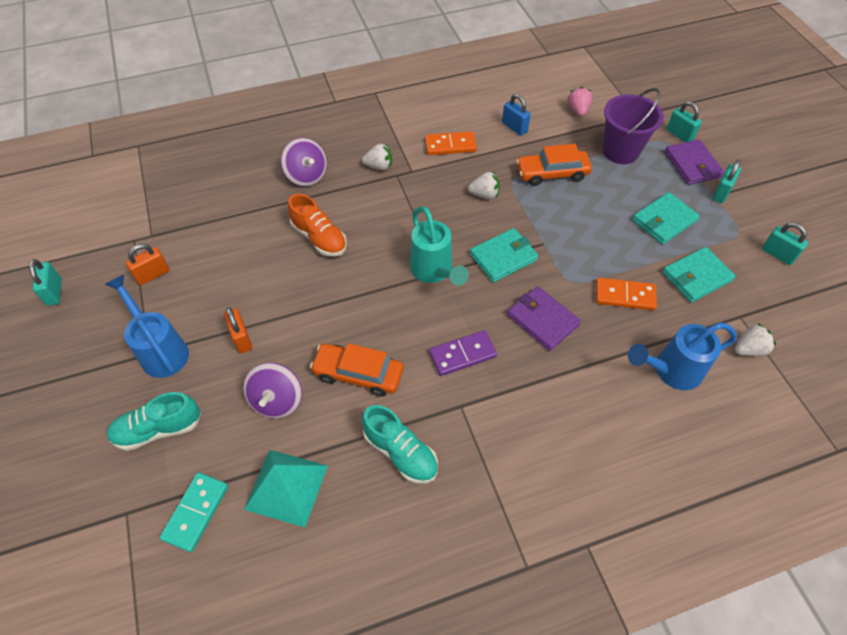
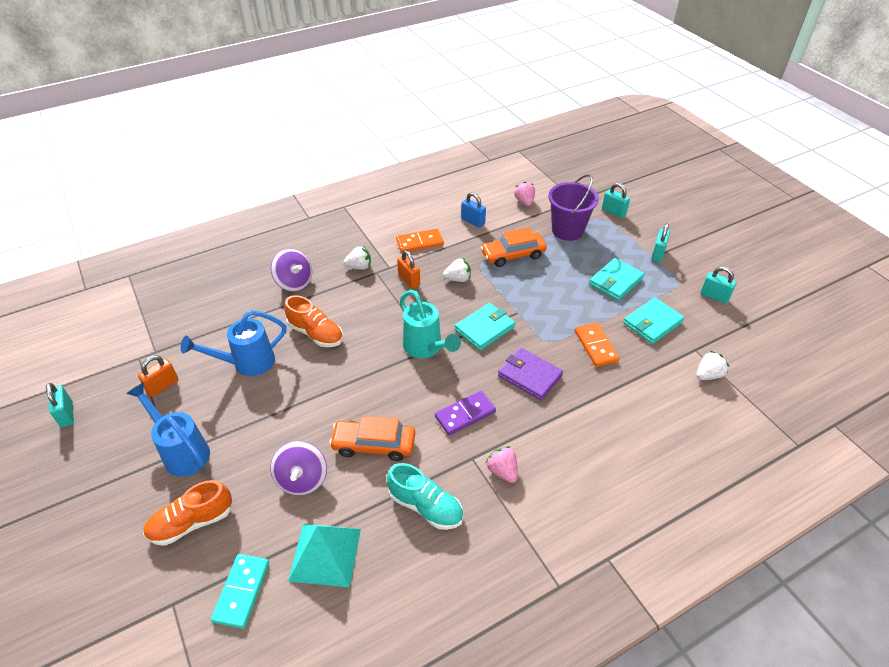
camera: 10 degrees left, 10 degrees down
turquoise shoe [106,392,201,451] -> orange shoe [143,480,232,546]
orange padlock [224,307,252,353] -> orange padlock moved to [397,250,420,289]
orange domino [596,277,657,311] -> orange domino turned 75 degrees clockwise [575,322,620,367]
blue watering can [628,322,737,390] -> blue watering can moved to [181,310,287,376]
purple wallet [664,139,724,185] -> none
none -> pink strawberry [485,446,518,483]

